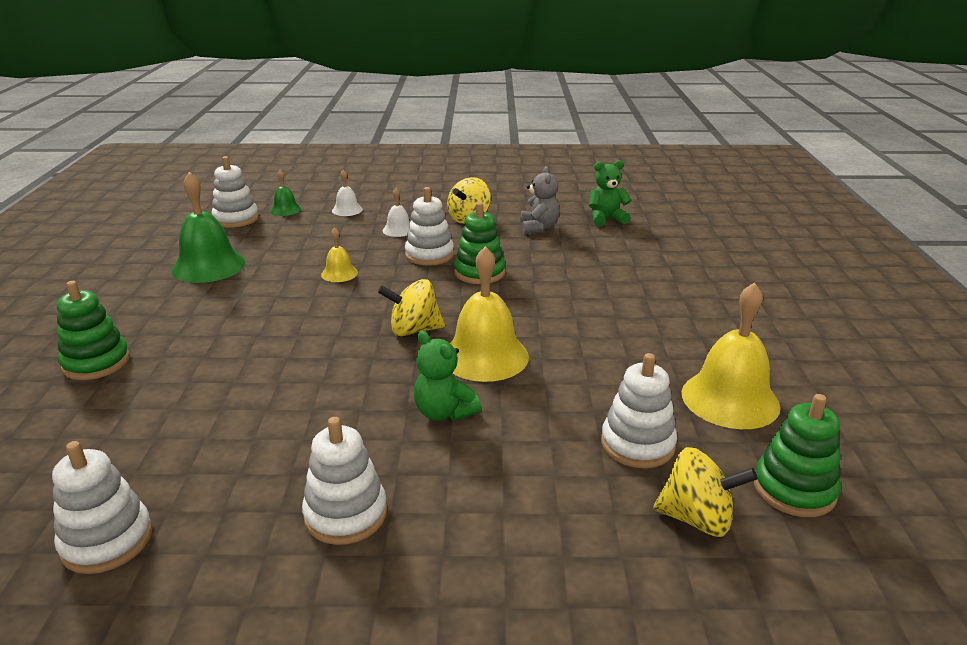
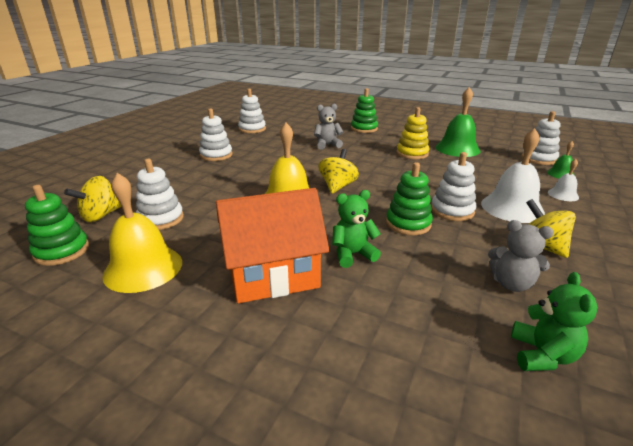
camera: 115 degrees right, 0 degrees up
yellow bell [321,227,358,282] -> none
white bell [382,188,410,237] -> white bell [481,128,545,223], size x1.99
green teddy bear [414,331,481,421] -> green teddy bear moved to [332,190,381,268]
none -> orange house [216,188,330,303]
none -> grey teddy bear [314,104,343,150]
none -> yellow stacking toy [396,107,429,159]

